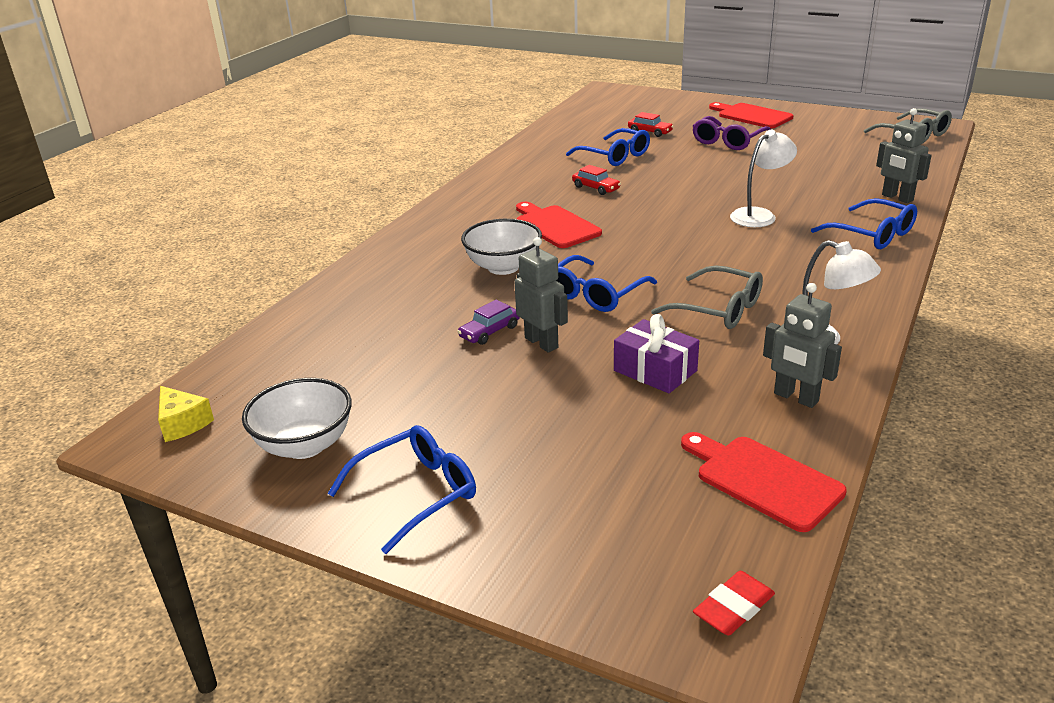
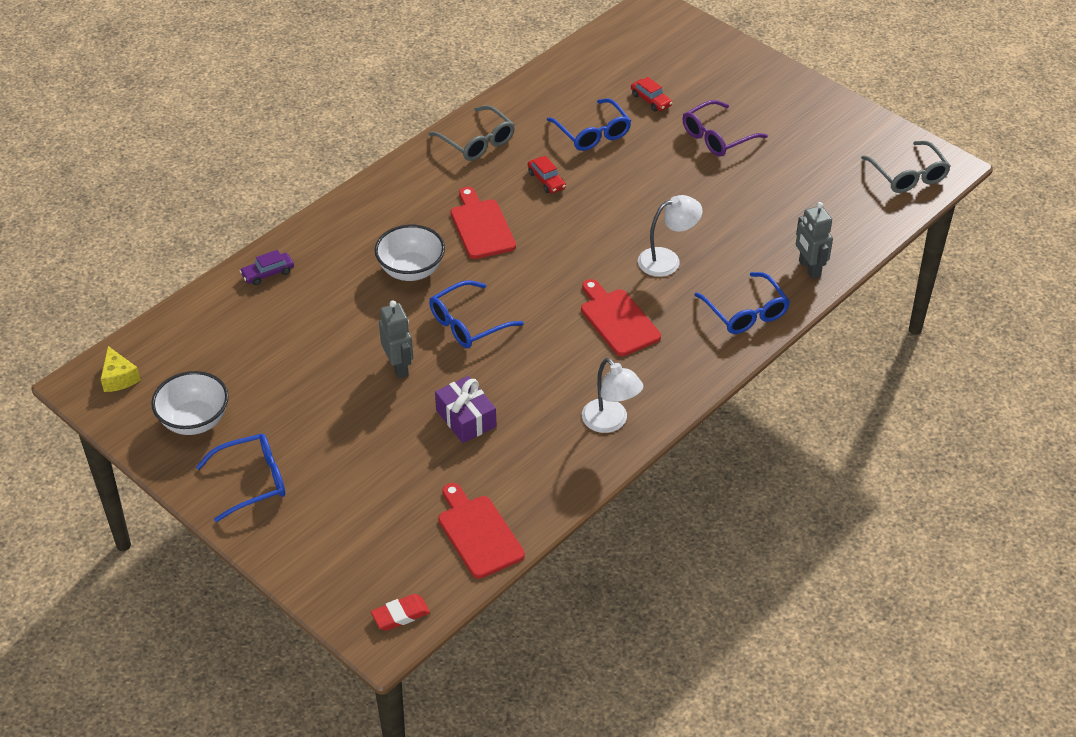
camera: 15 degrees right, 15 degrees up
purple car [457,300,520,345] -> purple car moved to [240,250,294,285]
grey glasses [651,265,763,329] -> grey glasses moved to [429,105,515,161]
red cutting board [709,102,793,128] -> red cutting board moved to [581,279,661,356]
grey robot [763,283,842,408] -> none

